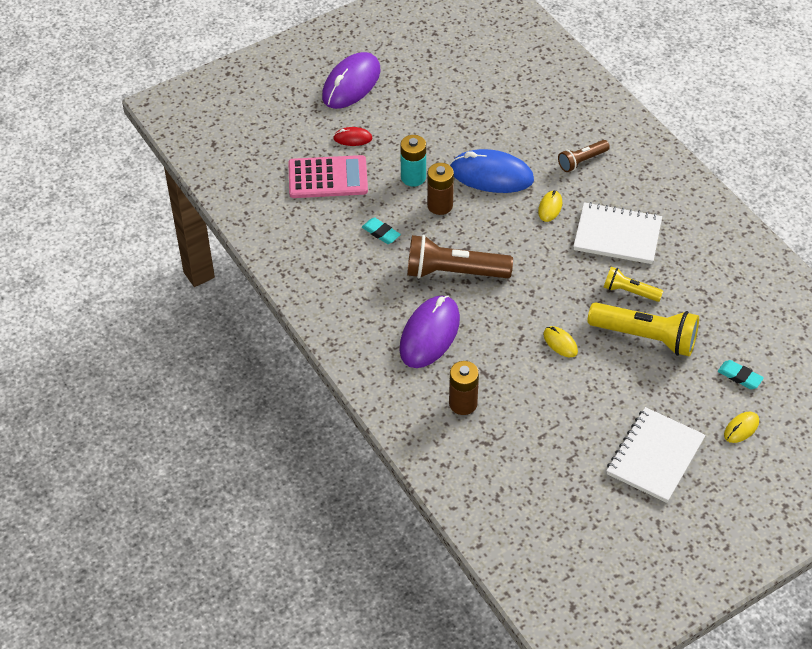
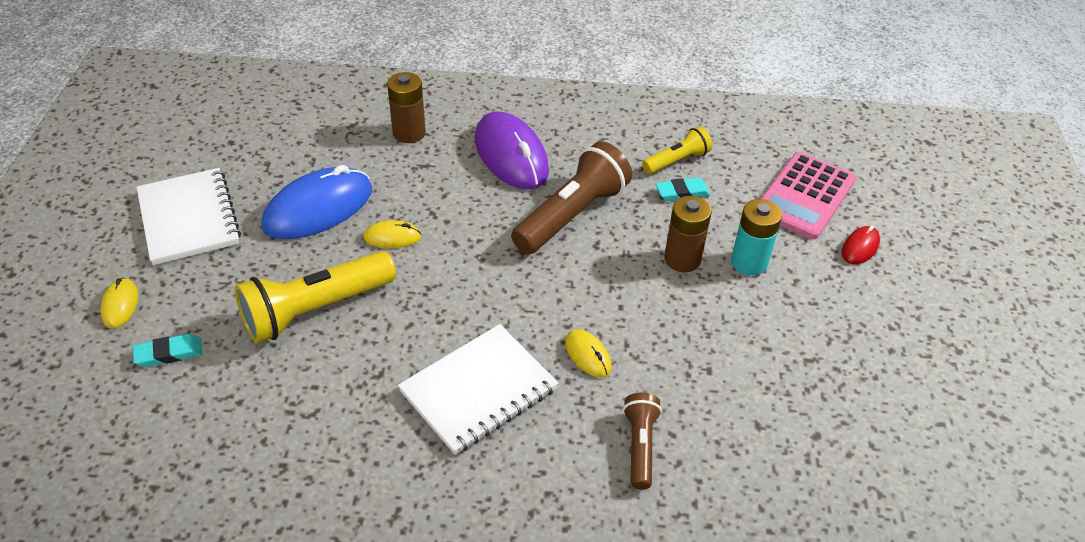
camera: 125 degrees right, 5 degrees down
purple mouse [322,52,380,109] -> none
blue mouse [450,149,534,193] -> blue mouse moved to [261,165,372,239]
yellow flashlight [604,267,663,302] -> yellow flashlight moved to [642,126,712,174]

